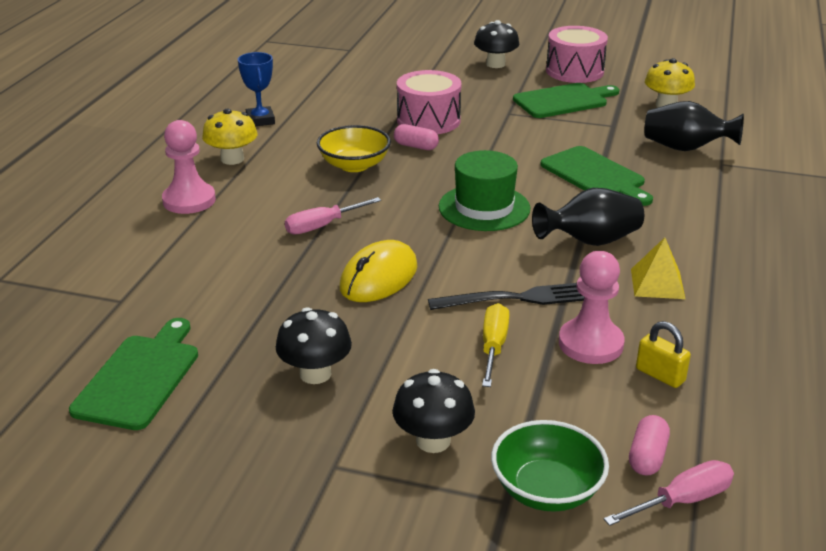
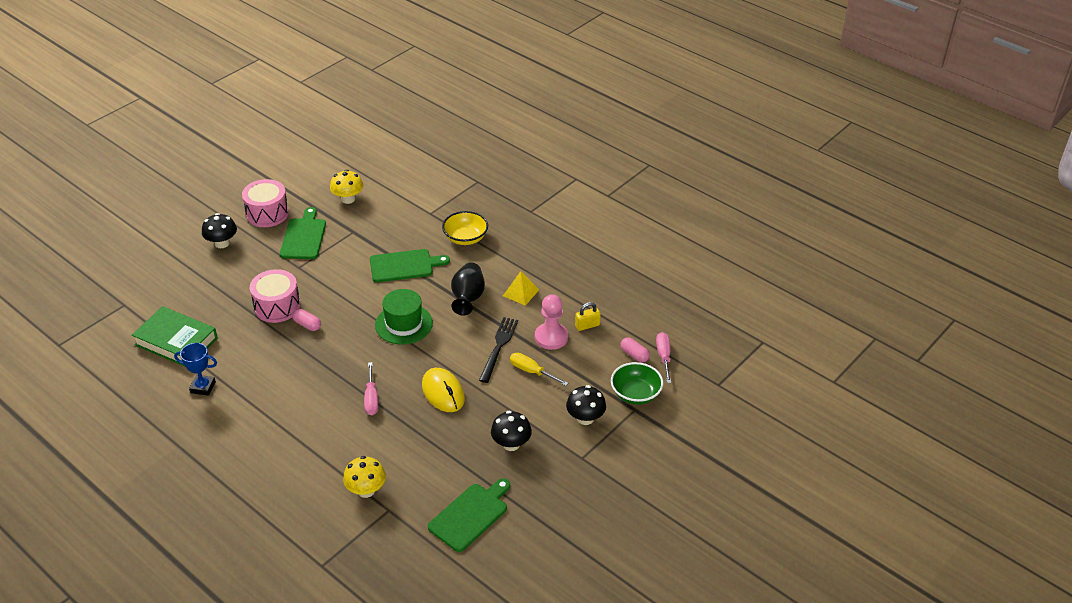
camera: 65 degrees left, 10 degrees up
green cutting board [69,318,198,430] -> green cutting board turned 90 degrees clockwise [428,478,510,552]
pink pawn [162,120,216,214] -> none
yellow mushroom [202,108,257,165] -> yellow mushroom moved to [343,456,386,498]
yellow bowl [317,125,391,172] -> yellow bowl moved to [442,211,488,245]
pink capsule [394,124,439,150] -> pink capsule turned 75 degrees clockwise [293,309,321,331]
black vase [645,101,744,151] -> none
none -> green book [132,306,218,366]

